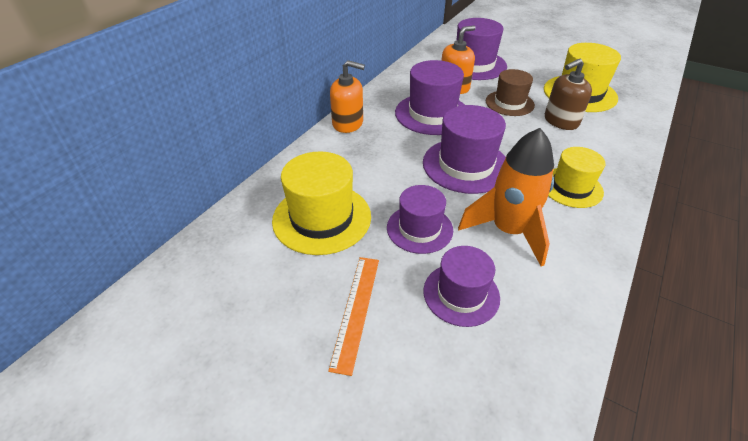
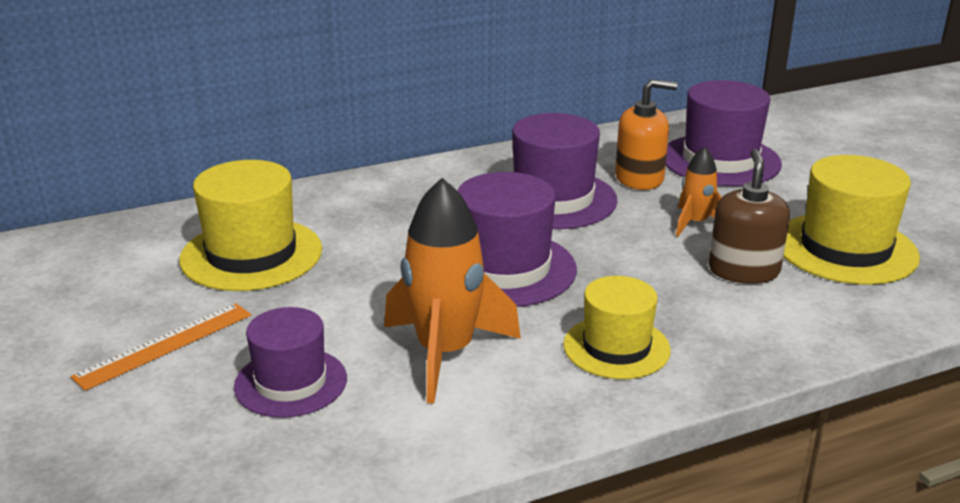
camera: 35 degrees right, 15 degrees down
orange soap dispenser [330,60,365,133] -> none
purple hat [387,185,453,254] -> none
brown hat [486,69,535,116] -> orange rocket [676,147,722,236]
brown soap dispenser [545,58,592,130] -> brown soap dispenser turned 90 degrees clockwise [709,149,790,284]

